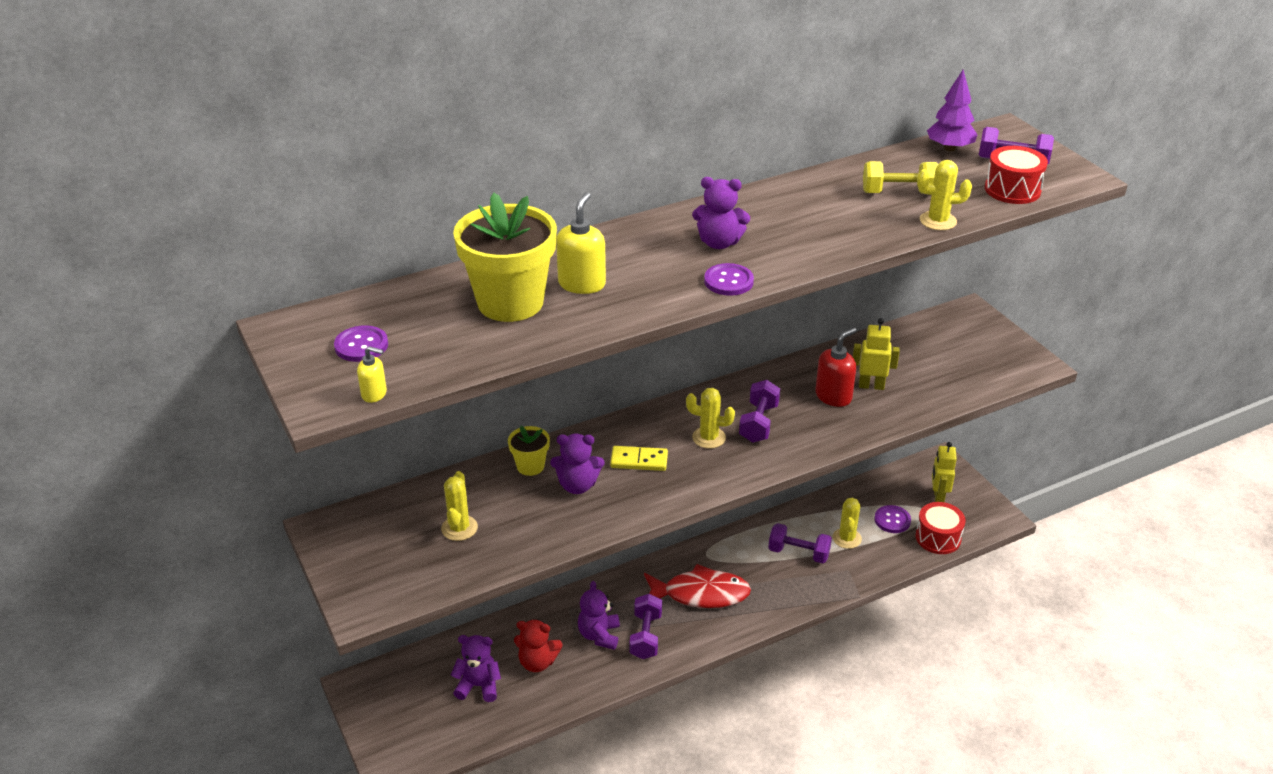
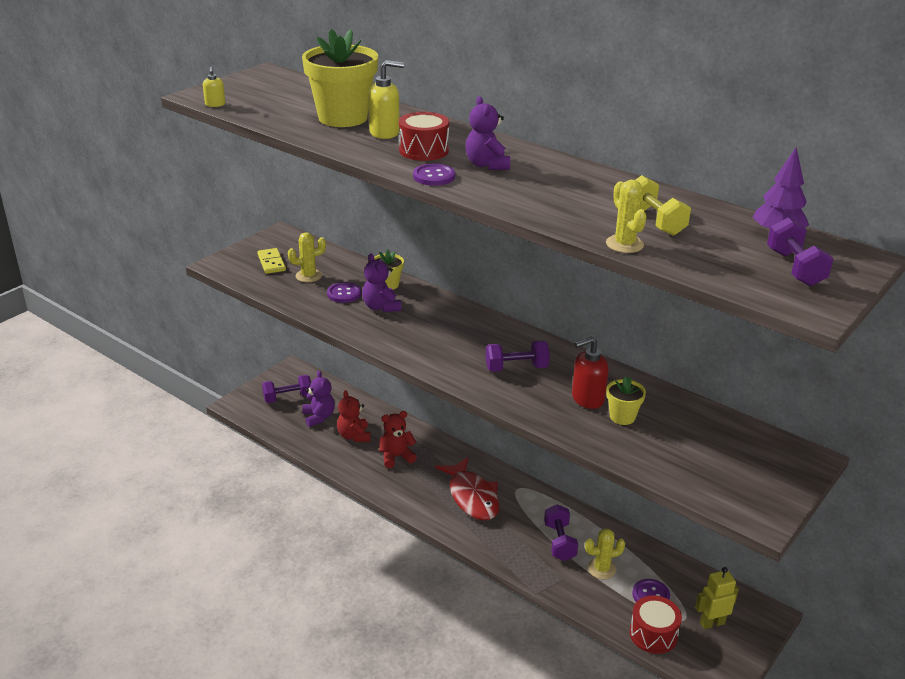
camera: 65 degrees right, 5 degrees down
purple button [334,325,388,362] -> purple button moved to [327,282,361,303]
purple teddy bear [578,581,620,650] -> red teddy bear [379,411,417,468]
yellow domino [610,446,668,471] -> yellow domino moved to [257,248,286,274]
purple dumbbell [630,594,662,659] -> purple dumbbell moved to [262,375,311,403]
yellow cactus [686,388,735,449] -> none
red soap dispenser [815,328,856,407] -> red soap dispenser turned 135 degrees clockwise [572,336,609,409]
yellow robot [853,318,900,390] -> yellow flower pot [606,376,646,425]
red drum [985,146,1048,204] -> red drum moved to [399,112,449,161]

